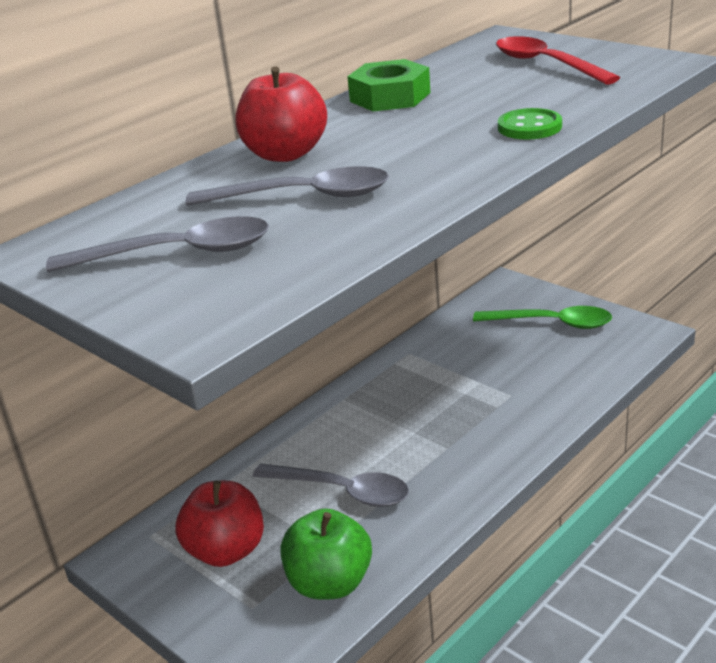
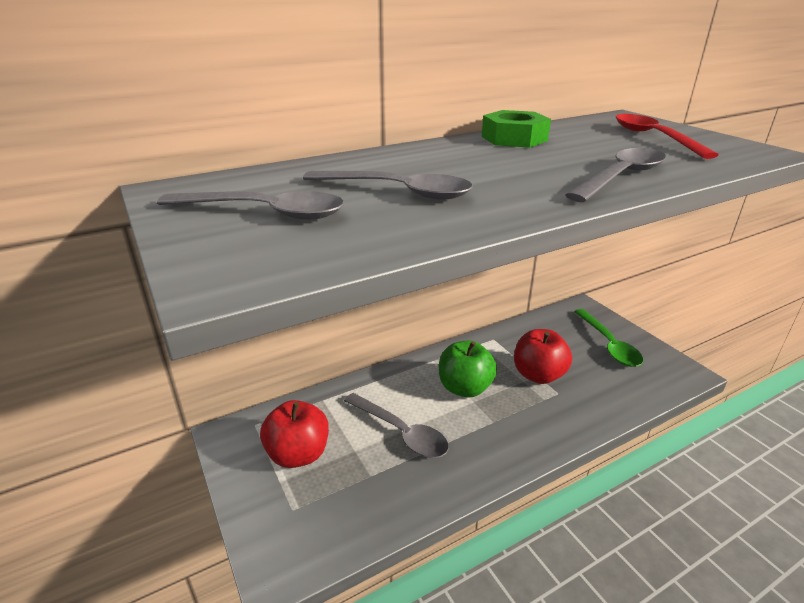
camera: 15 degrees right, 0 degrees up
red apple [236,66,327,162] -> red apple moved to [514,329,572,384]
green apple [280,509,372,600] -> green apple moved to [439,340,497,397]
green spoon [473,306,612,329] -> green spoon turned 45 degrees clockwise [574,309,643,367]
green button [498,108,562,139] -> grey spoon [565,148,666,202]

